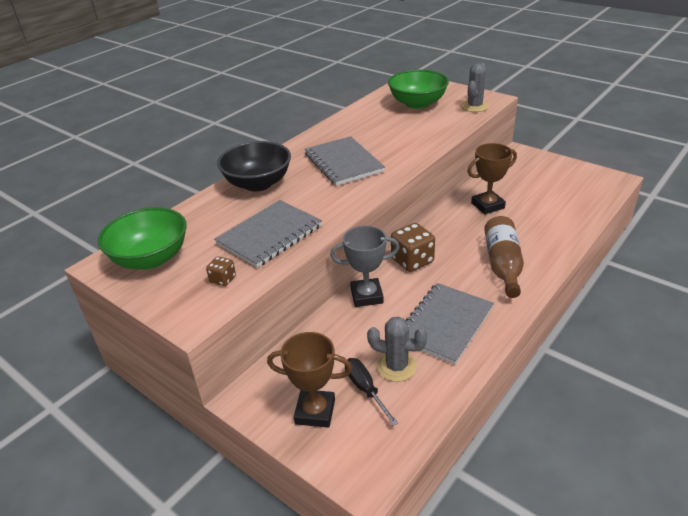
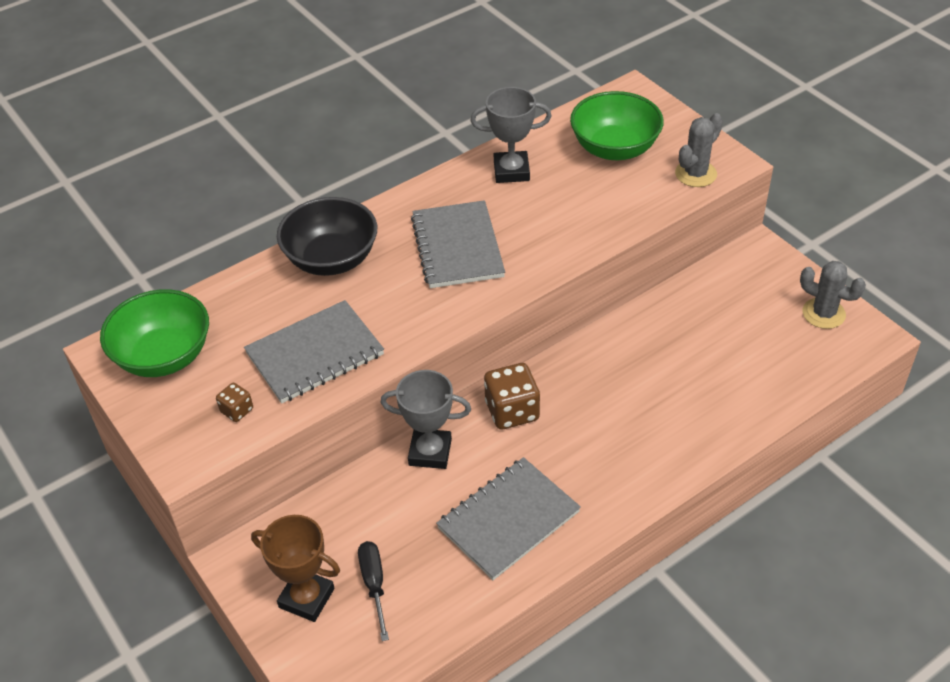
camera: 15 degrees right, 10 degrees up
grey cactus [367,317,427,382] -> grey cactus moved to [800,261,866,329]
brown trophy [467,143,517,214] -> none
brown bottle [484,216,524,298] -> none
none -> grey trophy [471,87,551,183]

